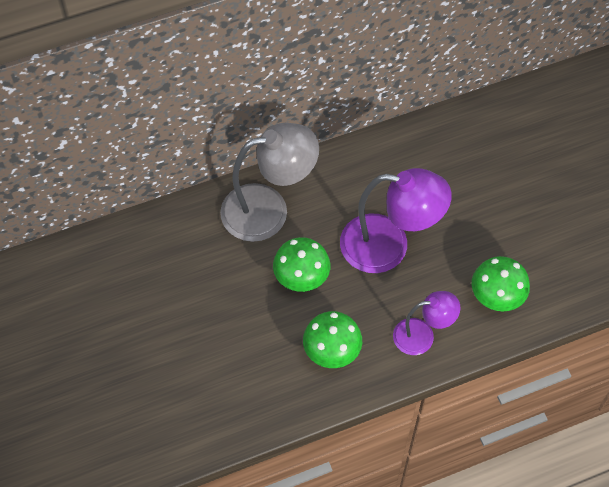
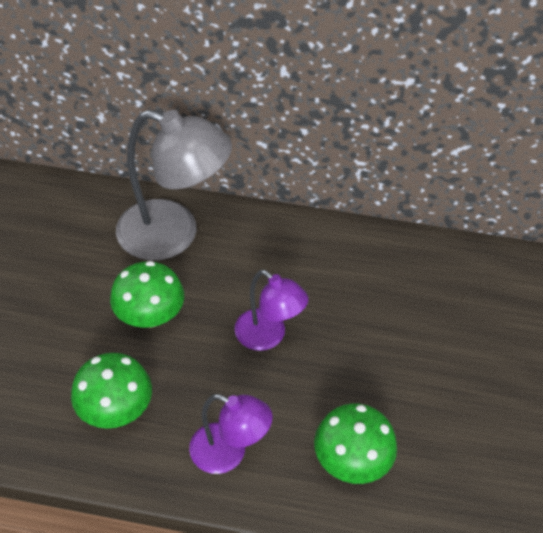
camera: 30 degrees right, 10 degrees down
purple lamp [340,168,452,273] -> purple lamp [234,270,308,351], size x0.58

